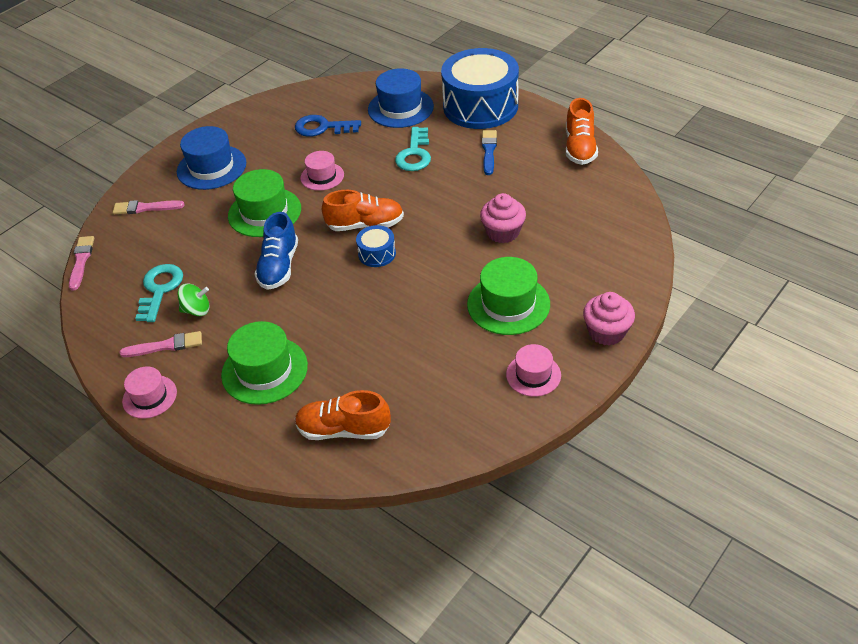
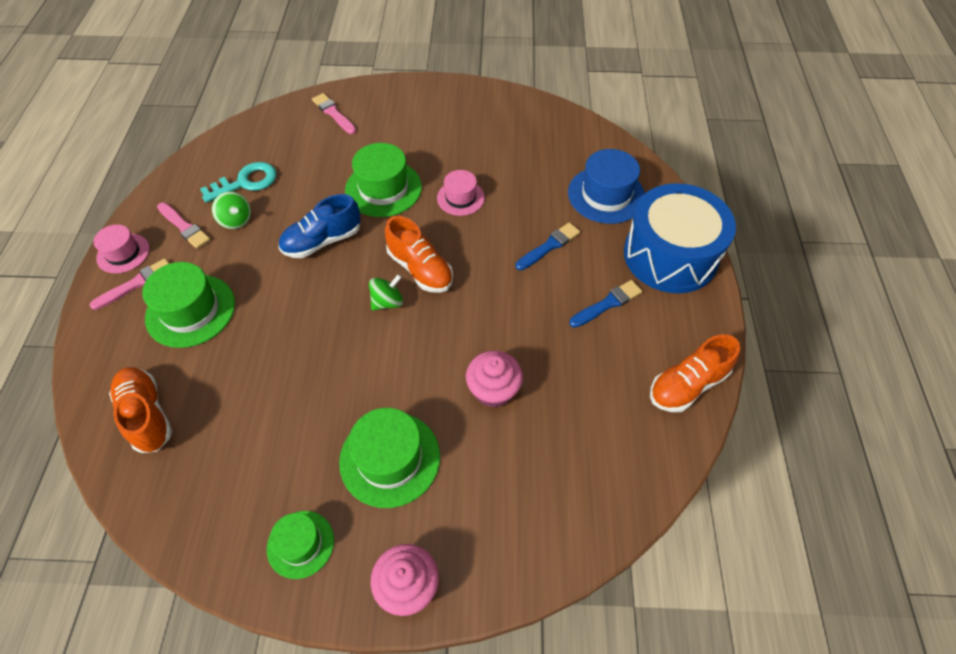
camera: 50 degrees right, 10 degrees up
pink brush [69,236,95,291] -> pink brush moved to [90,258,169,310]
blue hat [177,126,246,190] -> none
blue key [295,115,361,137] -> none
blue drum [356,225,396,267] -> green spinning top [369,274,403,310]
turquoise key [395,127,431,171] -> blue brush [516,222,580,270]
pink hat [506,344,561,397] -> green hat [267,511,334,579]

